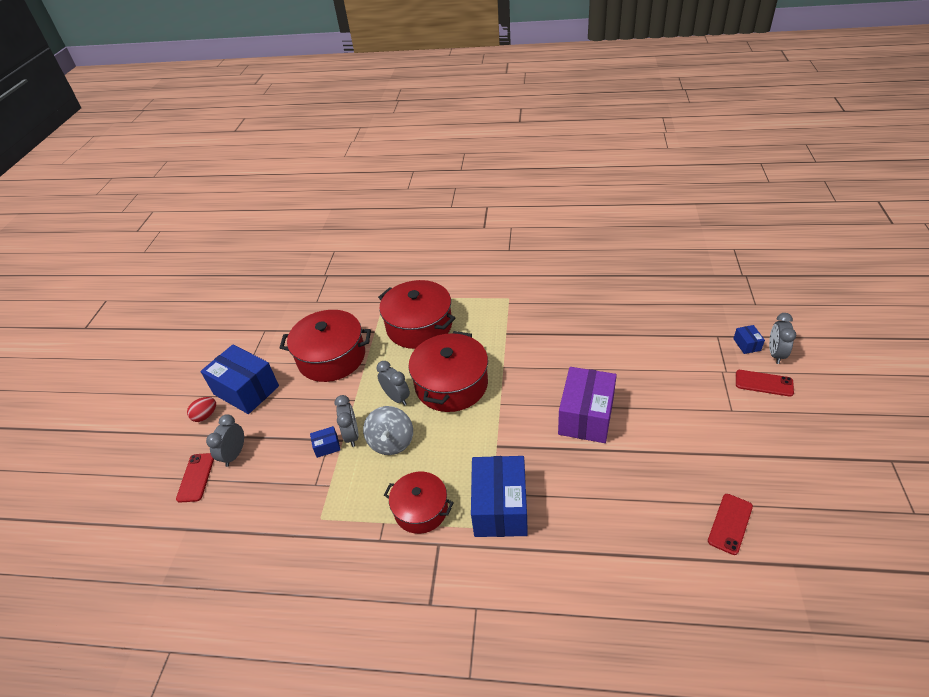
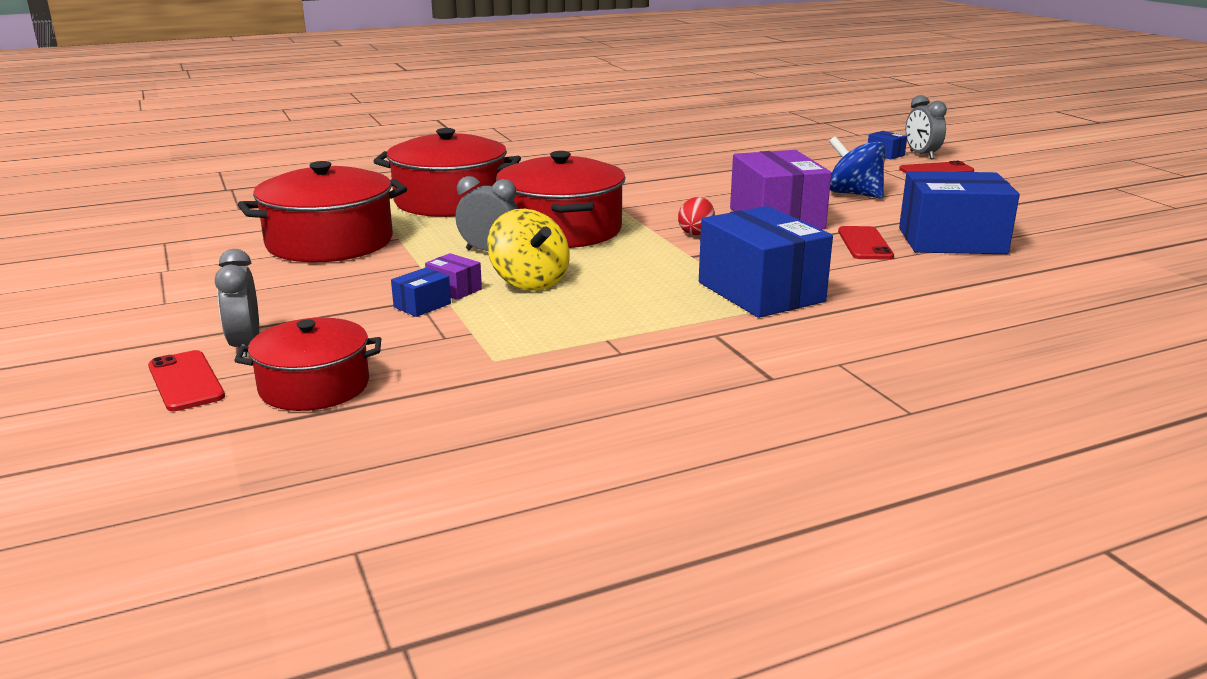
camera: 35 degrees left, 20 degrees down
red egg [187,397,216,422] -> red egg moved to [678,197,715,235]
blue box [200,345,279,414] -> blue box moved to [899,171,1020,254]
grey clock [335,395,359,447] -> purple box [425,253,482,300]
grey spinning top [363,406,413,455] -> yellow spinning top [487,209,570,291]
red pot [384,472,454,534] -> red pot moved to [234,318,381,411]
red phone [708,494,753,555] -> red phone moved to [838,226,894,259]
none -> blue spinning top [829,136,886,198]

